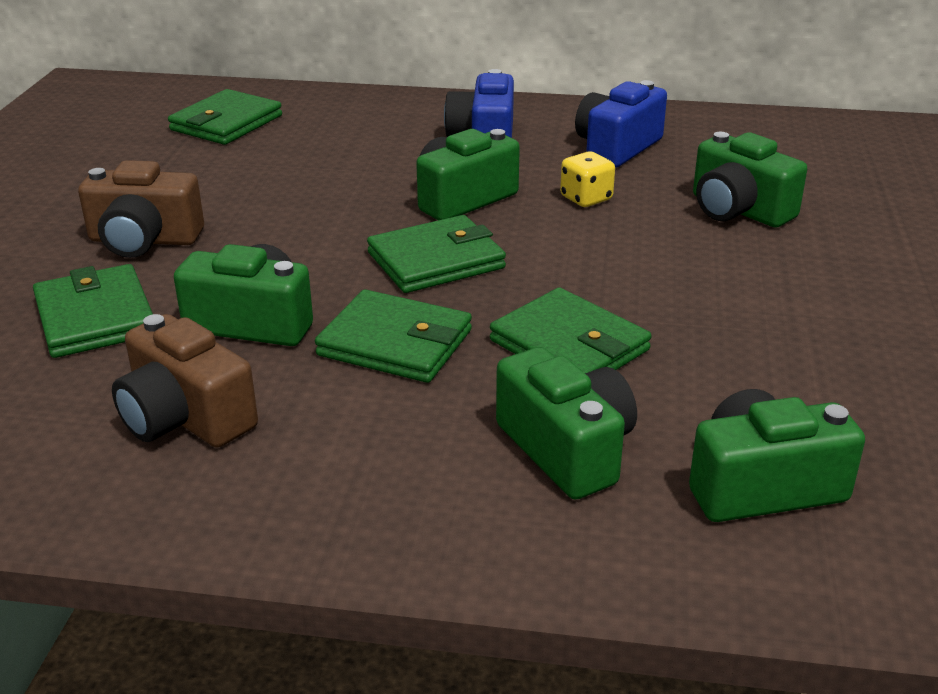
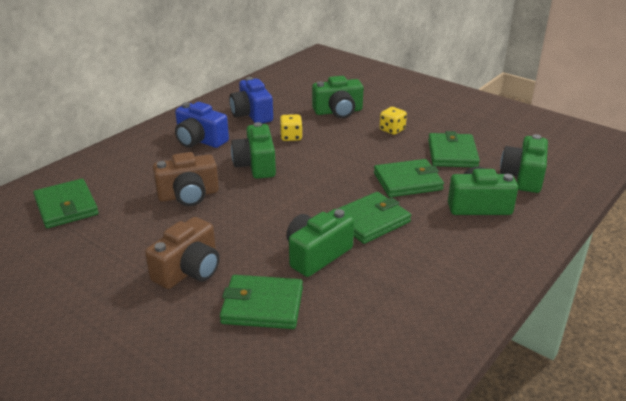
camera: 60 degrees left, 0 degrees up
brown camera [112,314,258,448] -> brown camera moved to [153,152,219,206]
green wallet [367,215,506,293] -> green wallet moved to [428,131,480,167]
none -> yellow dice [379,107,407,135]

